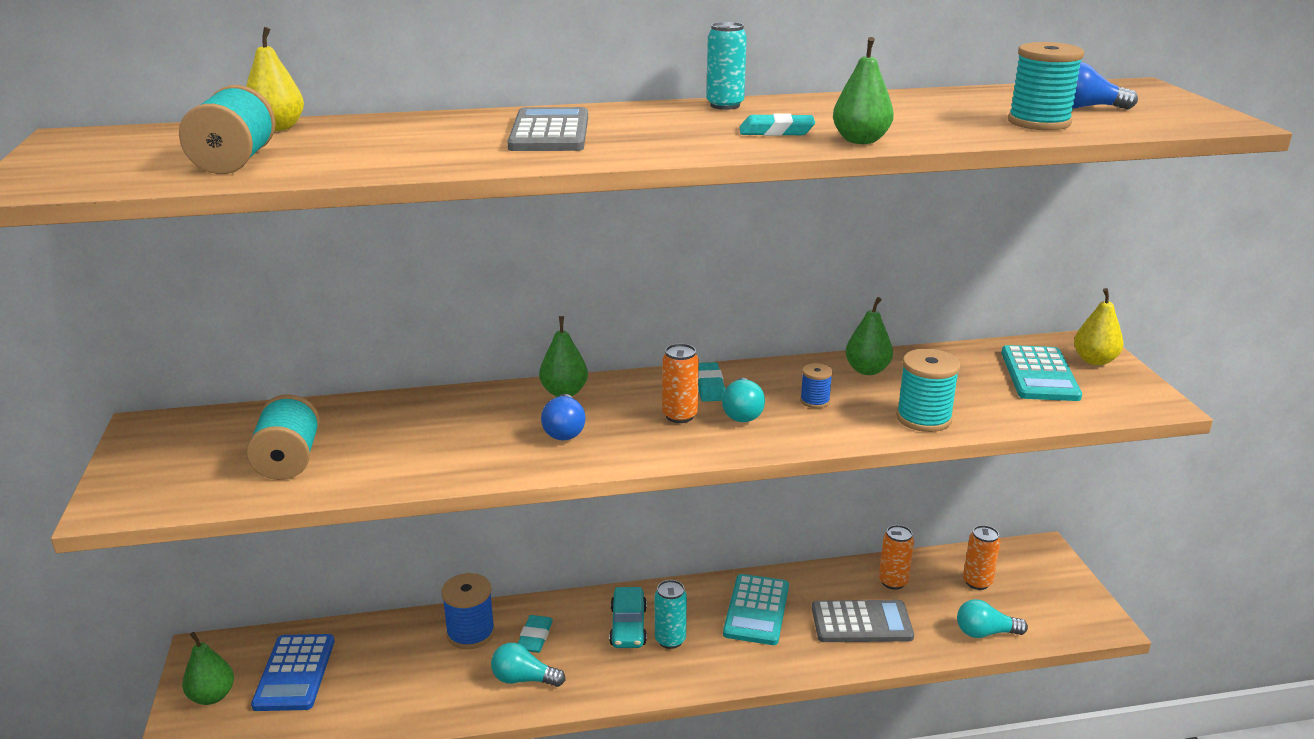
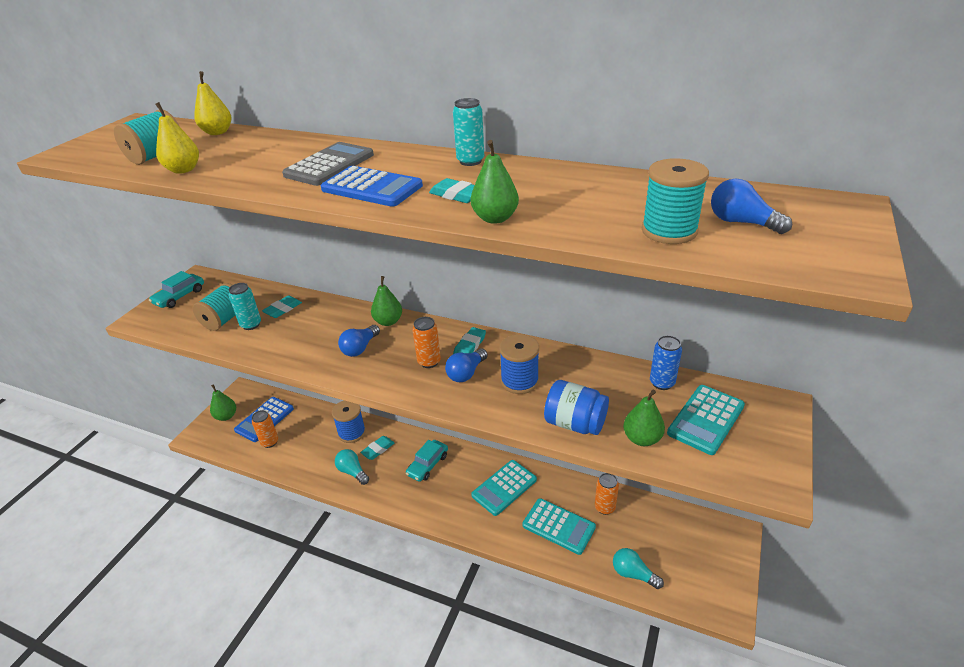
camera: 35 degrees right, 10 degrees up
turquoise can [655,580,687,649] -> turquoise can moved to [229,283,261,330]
turquoise light bulb [722,378,765,422] -> blue light bulb [445,348,488,382]
blue spool [800,363,833,408] -> blue spool [499,334,539,394], size x1.79
grey calculator [812,600,914,642] -> turquoise calculator [523,498,596,555]
green pear [845,297,893,375] -> green pear moved to [623,390,665,446]
turquoise spool [896,349,960,432] -> blue jar [544,380,609,435]
orange can [963,525,1000,590] -> orange can moved to [252,410,278,448]
yellow pear [1074,288,1124,365] -> yellow pear moved to [155,102,199,174]
none -> turquoise car [149,271,204,308]
none -> turquoise eraser [262,296,302,318]
none -> blue calculator [321,166,423,207]
none -> blue can [650,335,682,390]

